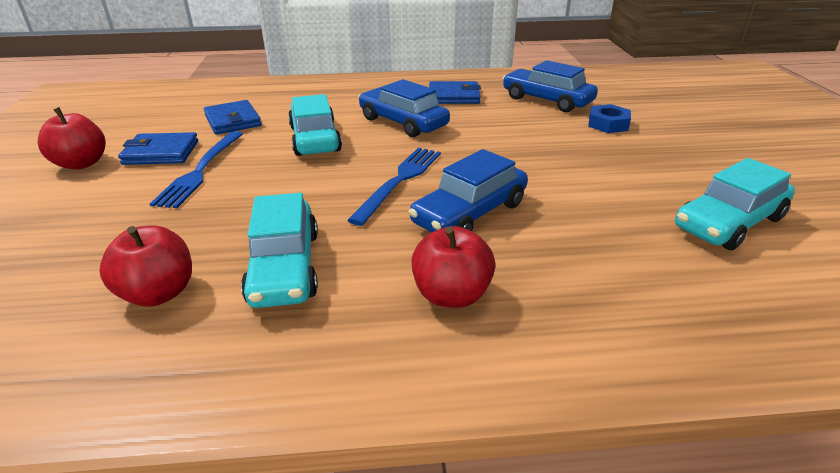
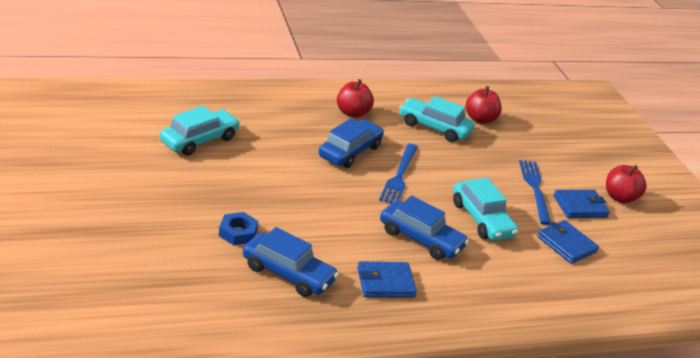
camera: 165 degrees right, 0 degrees up
turquoise car [241,193,318,308] -> turquoise car turned 45 degrees counterclockwise [399,96,474,142]

